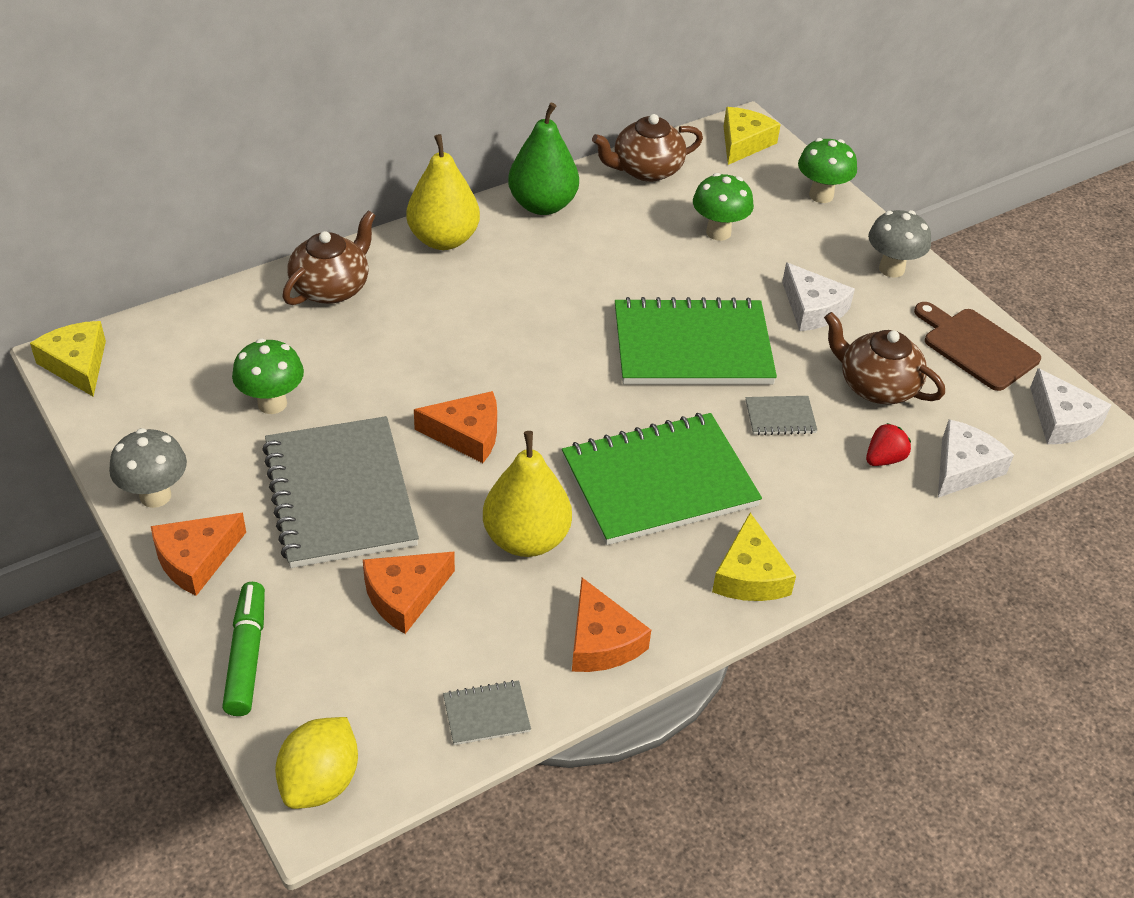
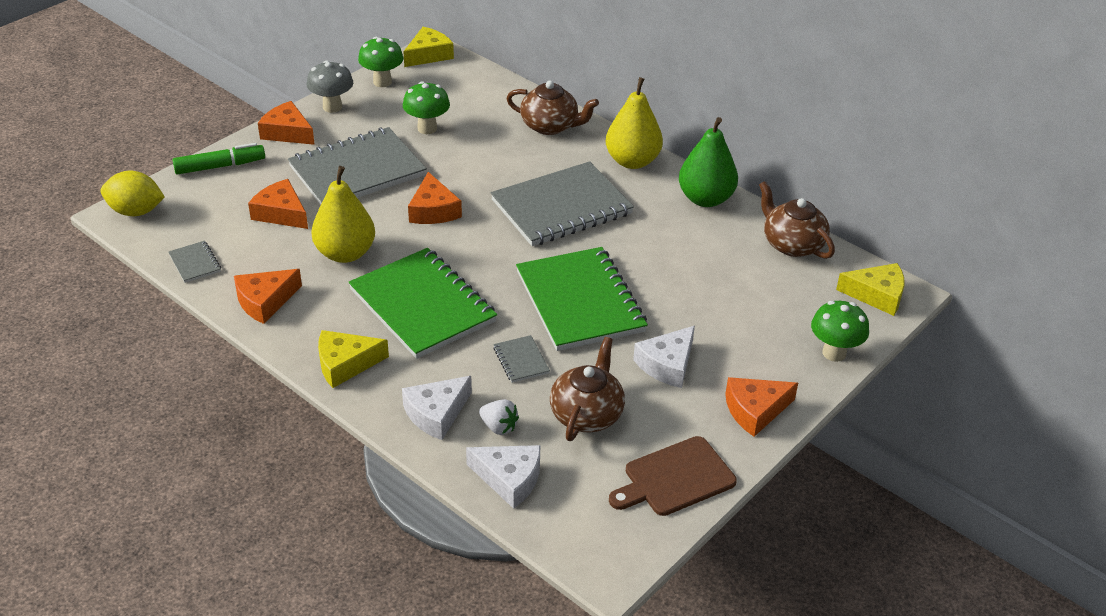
camera: 75 degrees right, 5 degrees down
green mushroom [693,173,754,241] -> green mushroom moved to [358,37,404,87]
red strawberry [866,423,911,466] -> white strawberry [479,399,519,435]
grey mushroom [868,210,931,278] -> orange cheese [725,377,798,437]
brown cutting board [914,302,1041,391] -> brown cutting board turned 150 degrees counterclockwise [609,436,737,516]
white cheese [1030,368,1112,444] -> white cheese moved to [402,376,472,440]
none -> grey notebook [491,161,634,246]

